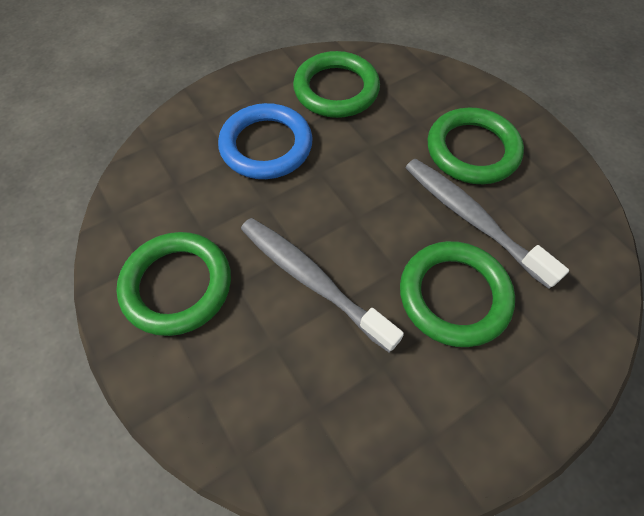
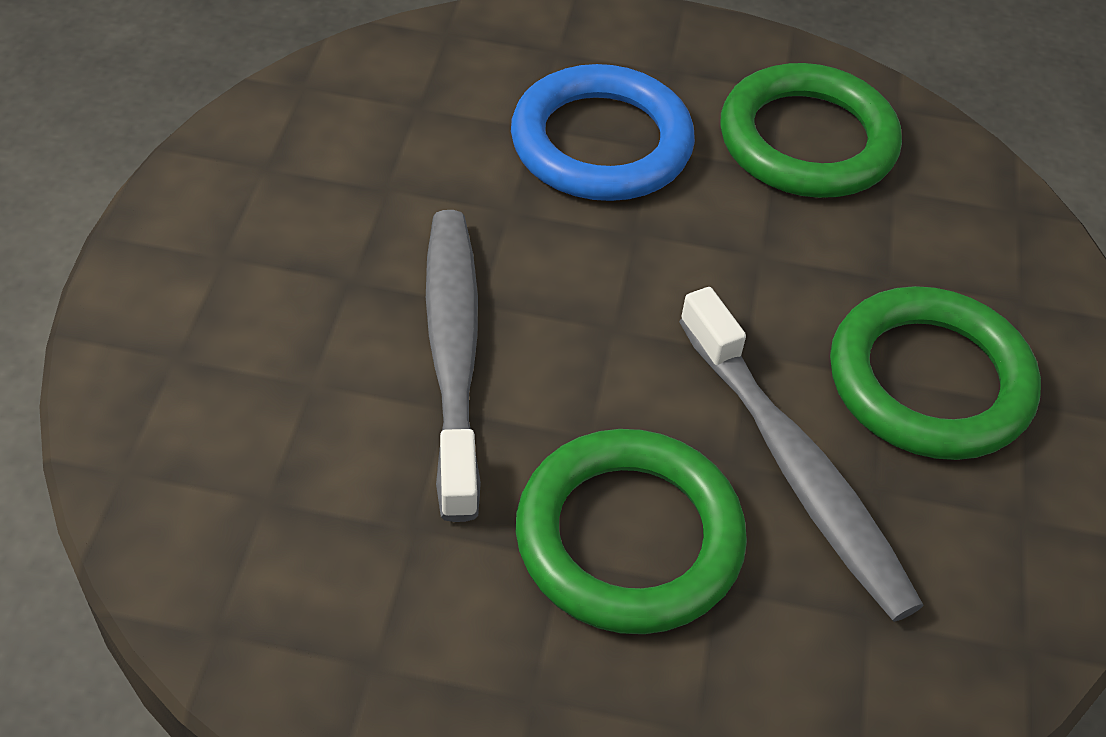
camera: 40 degrees right, 10 degrees down
green ring [116,232,231,336] -> none
grey toothbrush [405,159,569,289] -> grey toothbrush turned 150 degrees clockwise [679,287,924,622]

